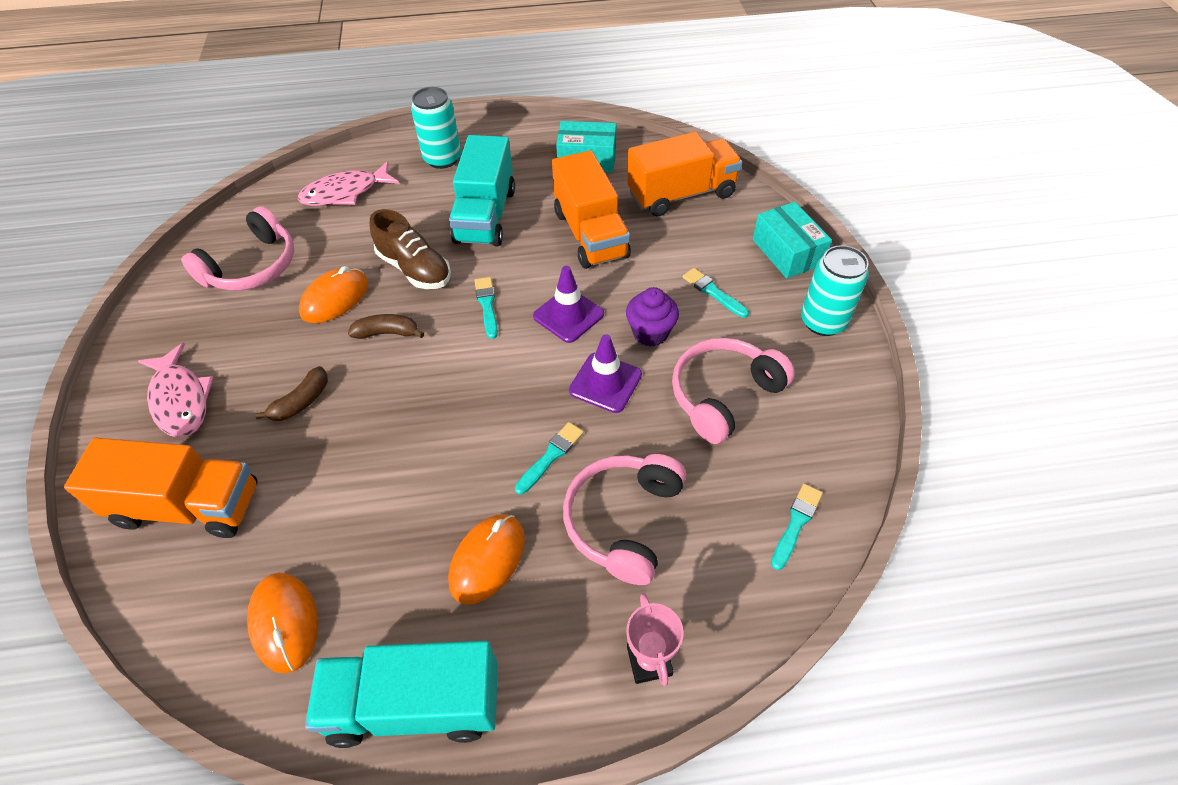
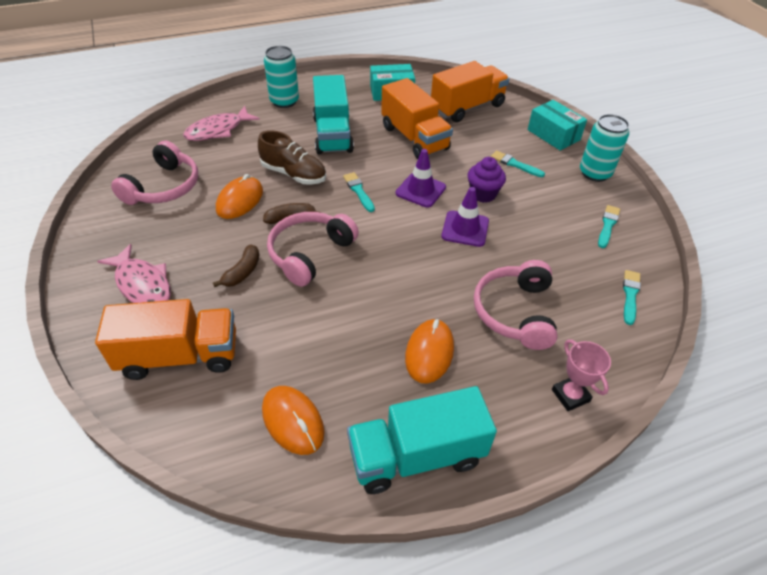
camera: 15 degrees left, 5 degrees down
turquoise brush [515,422,584,494] -> turquoise brush moved to [598,205,620,248]
pink headphones [672,338,795,444] -> pink headphones moved to [267,212,359,287]

